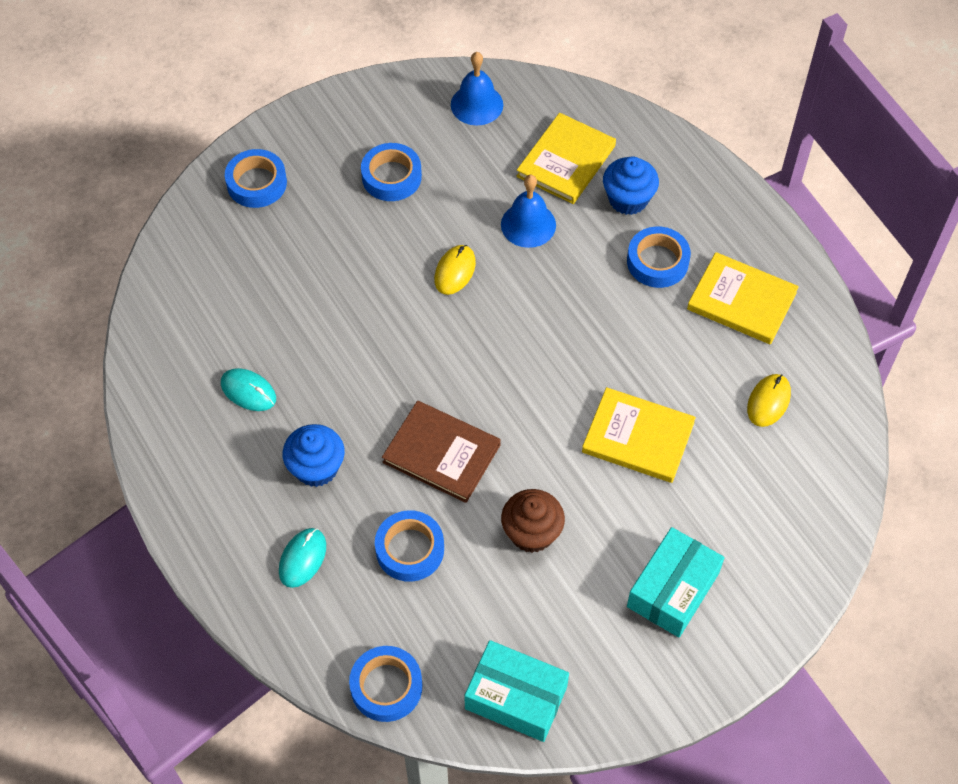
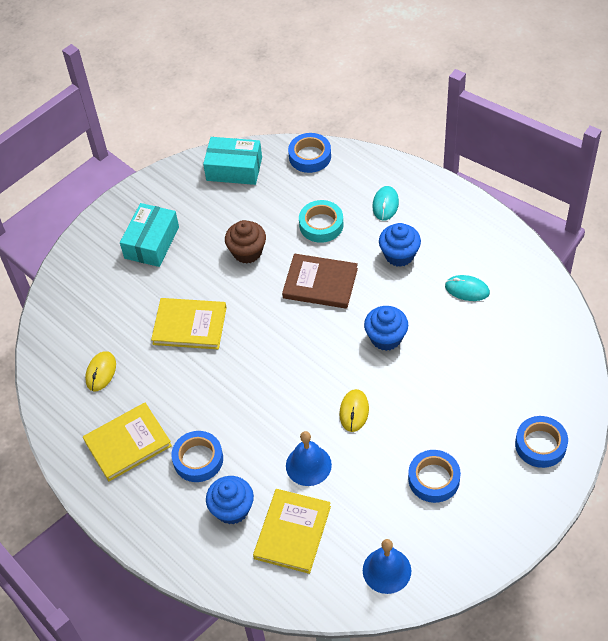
camera: 170 degrees right, 5 degrees down
blue tape [375,510,444,582] -> turquoise tape [299,200,344,243]
yellow book [687,252,799,344] -> yellow book turned 45 degrees counterclockwise [83,403,172,481]
none -> blue cupcake [364,306,408,351]

